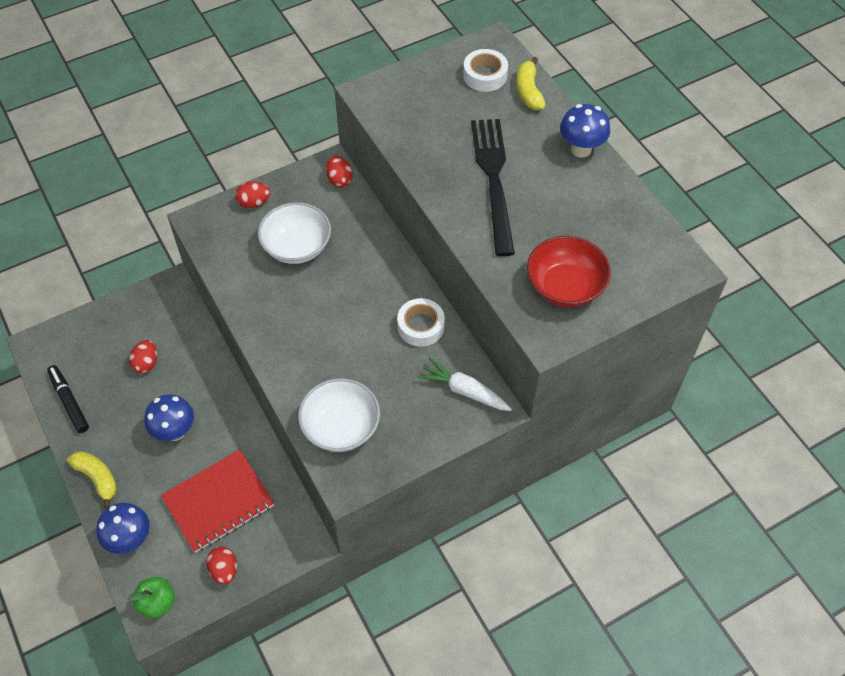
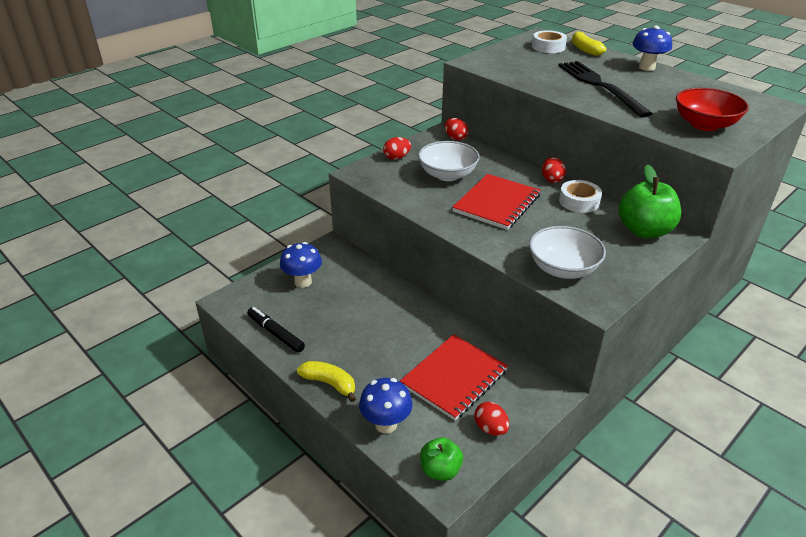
camera: 15 degrees left, 20 degrees down
red egg [129,340,157,373] -> red egg moved to [542,157,566,183]
blue mushroom [144,394,194,441] -> blue mushroom moved to [280,242,322,288]
white carrot [417,357,512,411] -> green apple [618,164,681,238]
none -> red notebook [452,174,541,230]

